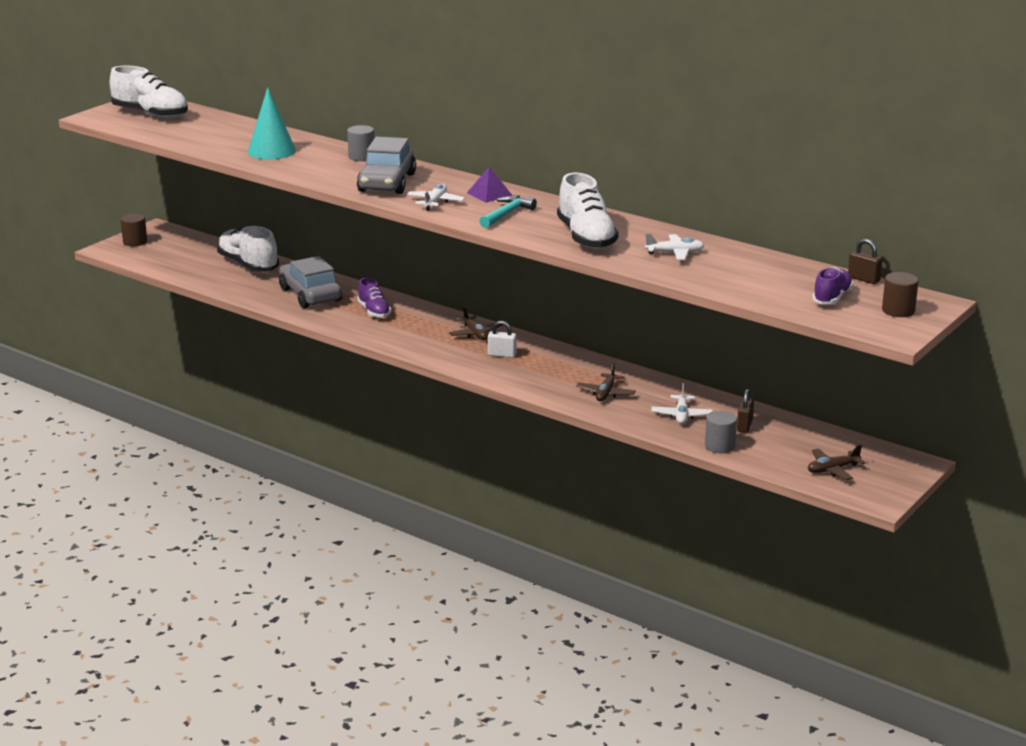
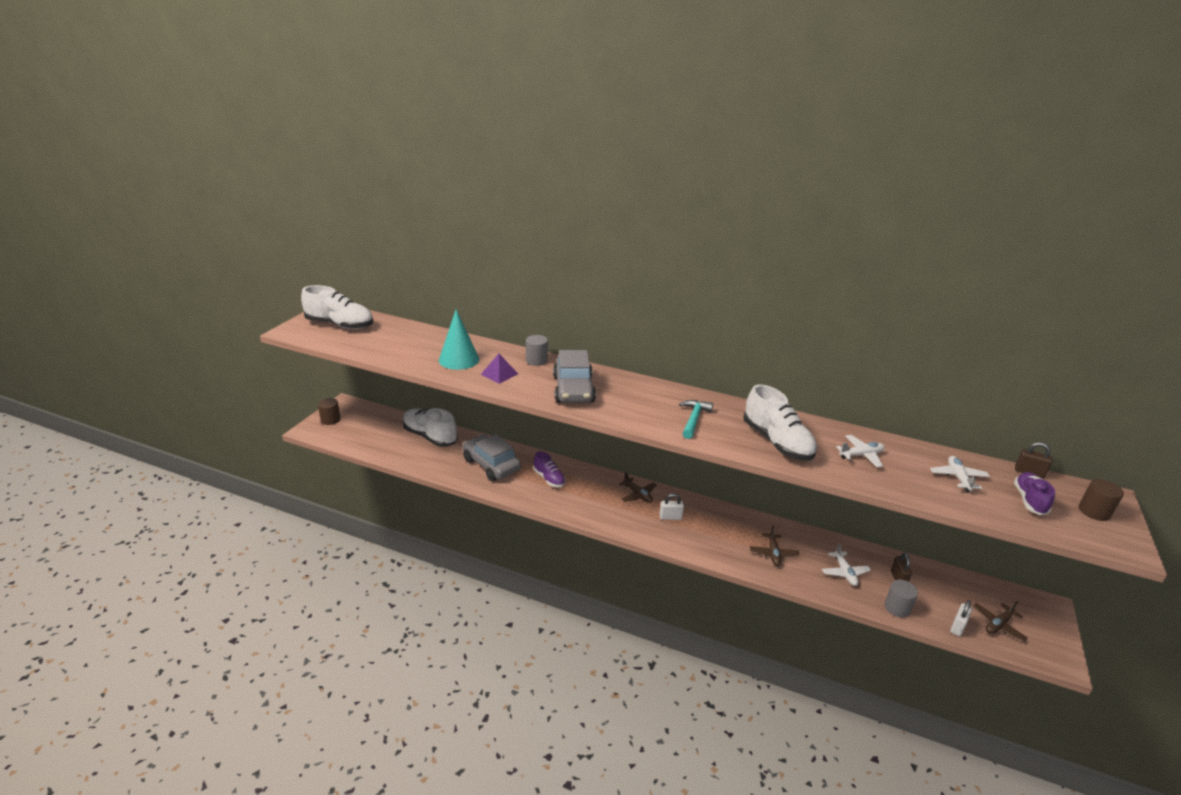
camera: 15 degrees left, 5 degrees up
white plane [407,184,465,211] -> white plane moved to [930,456,990,492]
purple pyramid [467,167,512,203] -> purple pyramid moved to [481,354,518,384]
none -> white padlock [950,600,972,636]

